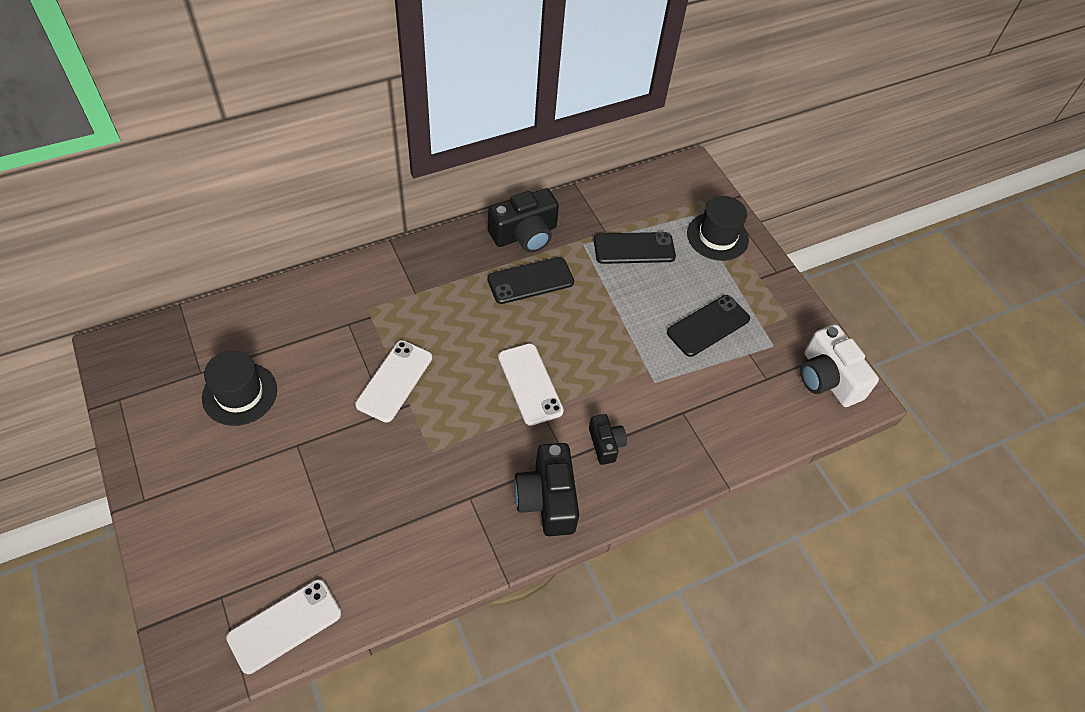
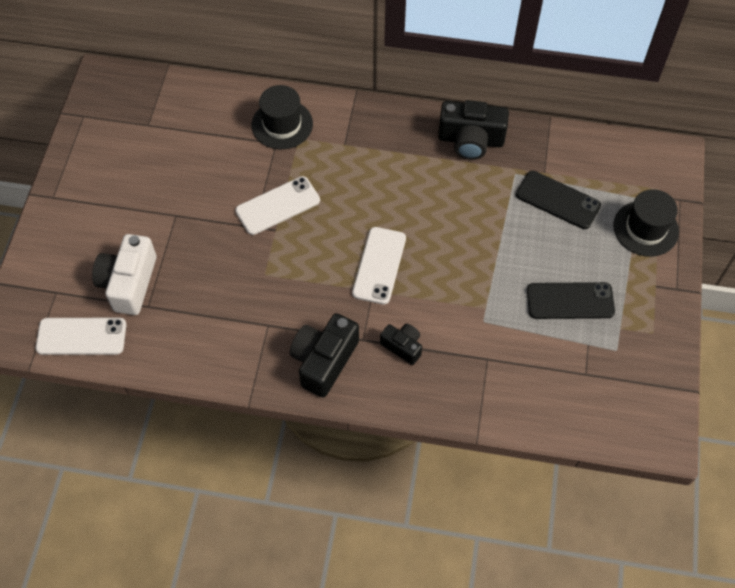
camera: 40 degrees right, 5 degrees up
black hat [202,350,277,426] -> black hat moved to [252,85,313,149]
black phone [487,257,574,304] -> none
black camera [589,414,627,465] -> black camera turned 75 degrees counterclockwise [380,324,422,365]
white camera [800,324,879,407] -> white camera moved to [92,234,157,315]

